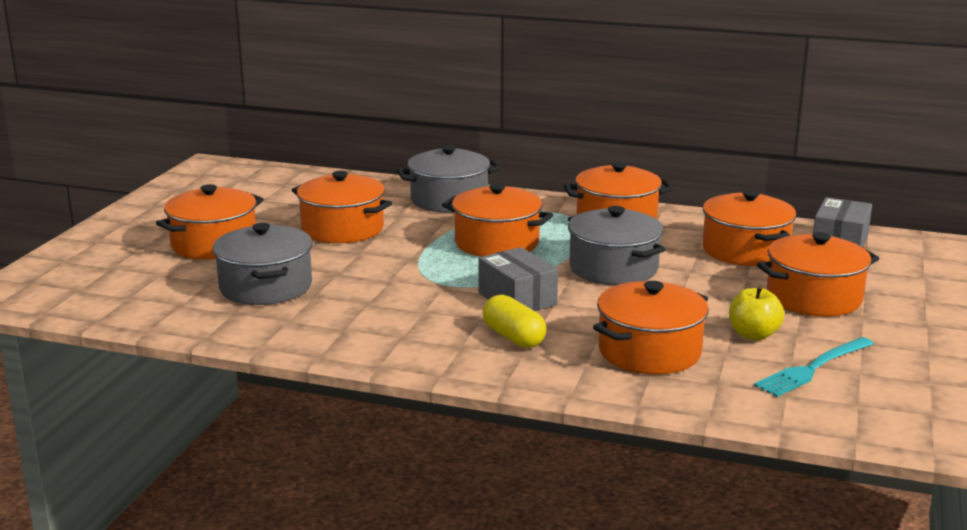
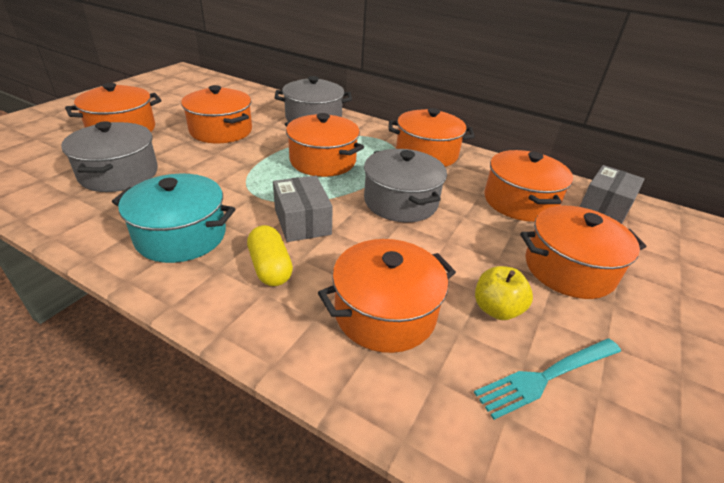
camera: 10 degrees right, 15 degrees up
none -> turquoise pot [112,174,235,263]

